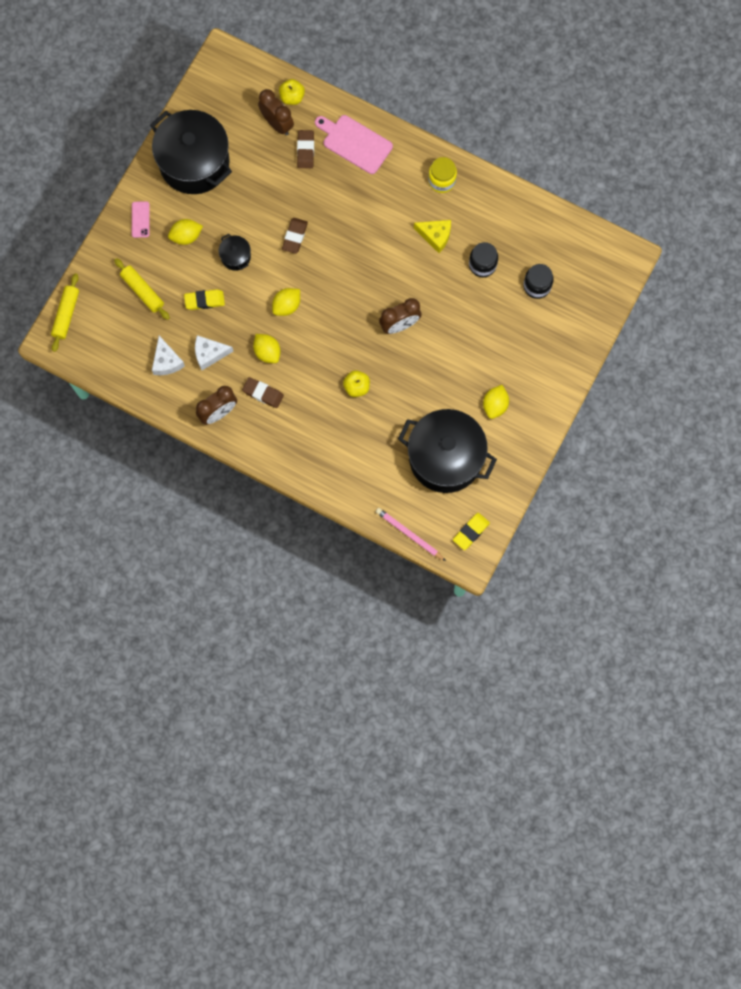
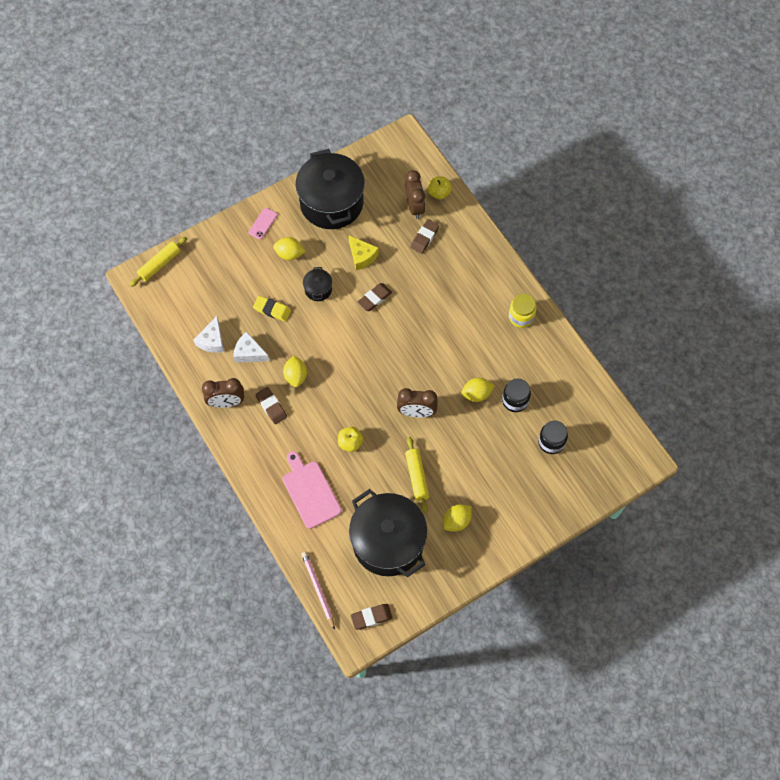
camera: 30 degrees right, 10 degrees down
yellow rolling pin [114,258,170,320] -> yellow rolling pin moved to [405,437,429,514]
yellow lemon [272,288,300,316] -> yellow lemon moved to [461,378,495,402]
pink cutting board [315,115,393,174] -> pink cutting board moved to [283,451,342,529]
yellow cheese [414,220,451,253] -> yellow cheese moved to [348,235,379,270]
yellow eraser [453,513,490,550] -> brown eraser [351,604,393,630]

